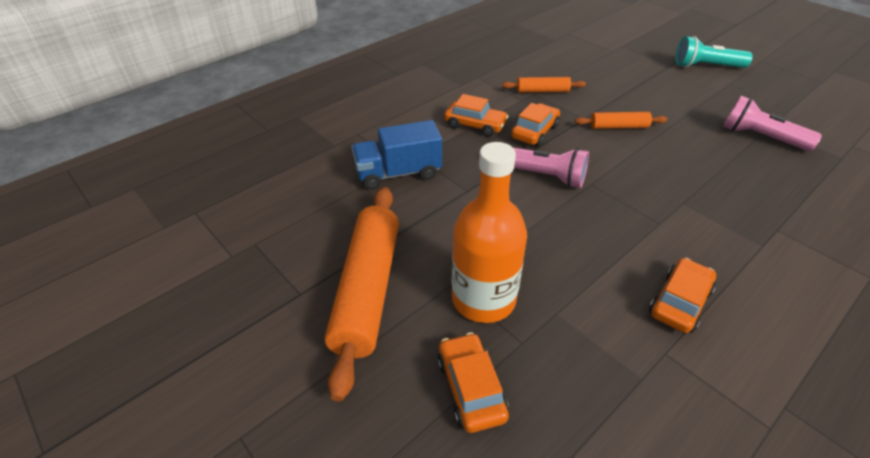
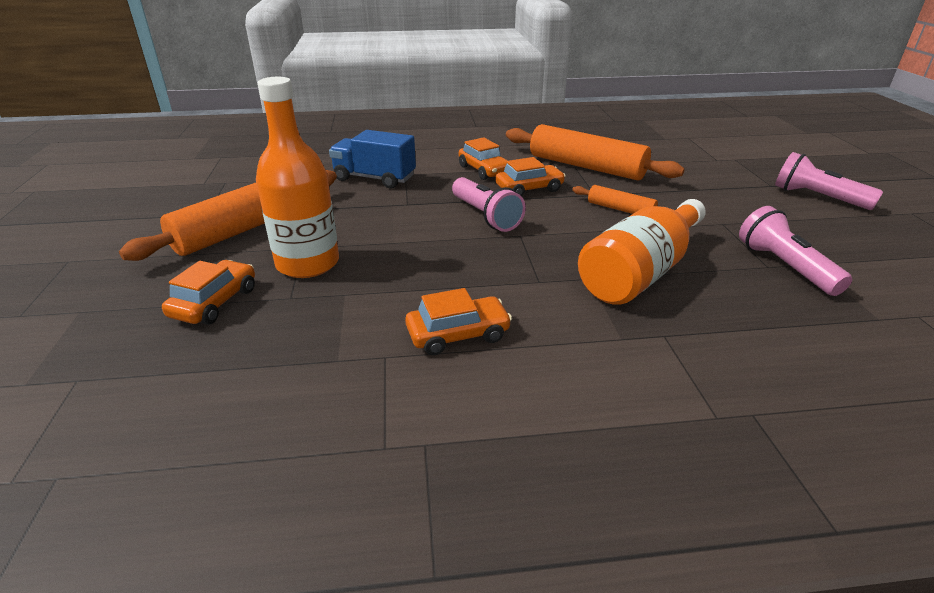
camera: 35 degrees right, 10 degrees down
orange rolling pin [502,77,586,93] -> orange rolling pin [506,124,685,180], size x2.04
turquoise flashlight [675,36,753,68] -> pink flashlight [775,152,883,210]
none -> orange bottle [578,199,706,305]

